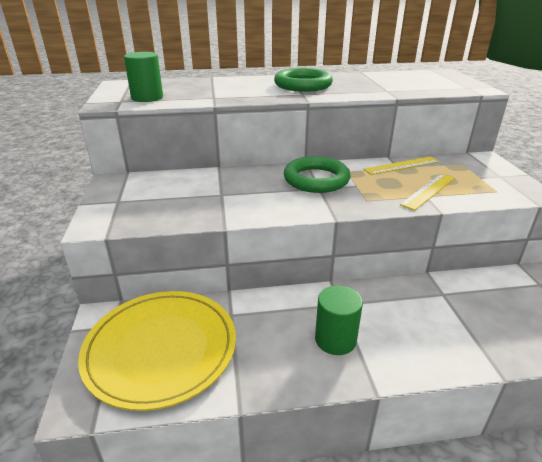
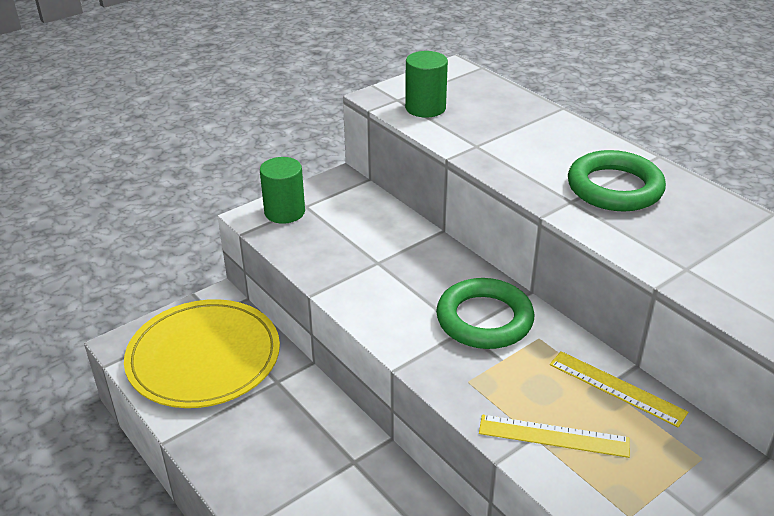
camera: 60 degrees right, 5 degrees up
green cylinder [315,285,363,355] -> green cylinder moved to [260,157,305,224]

